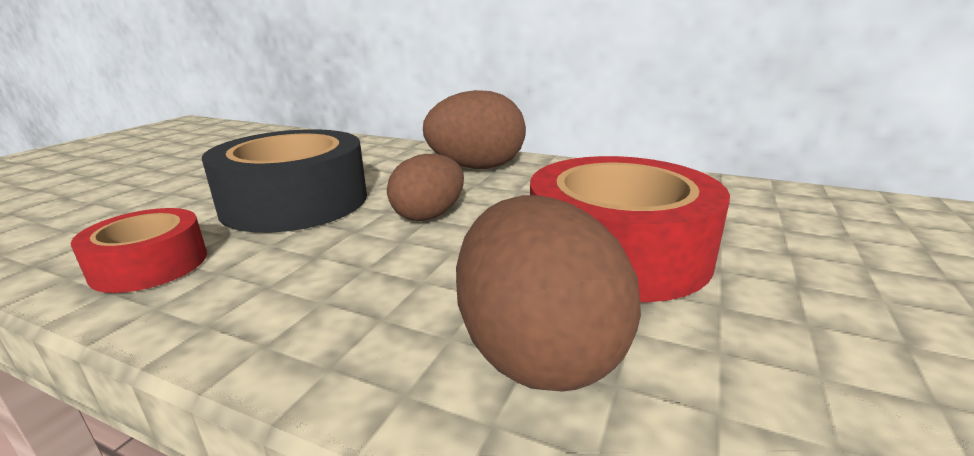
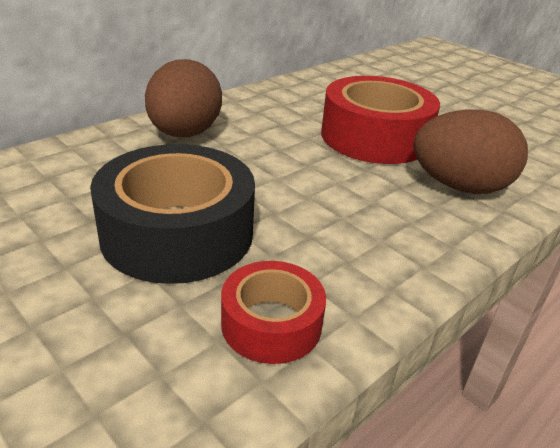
camera: 70 degrees left, 10 degrees up
brown egg [387,154,464,221] -> none

